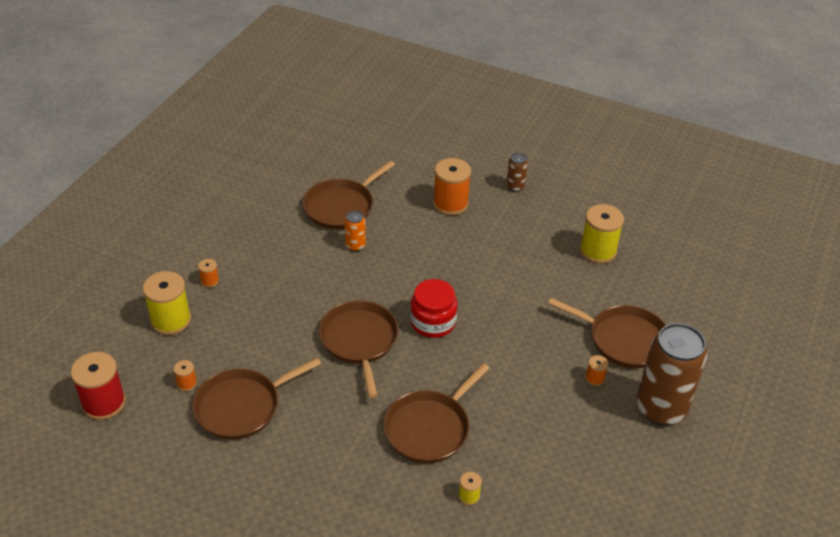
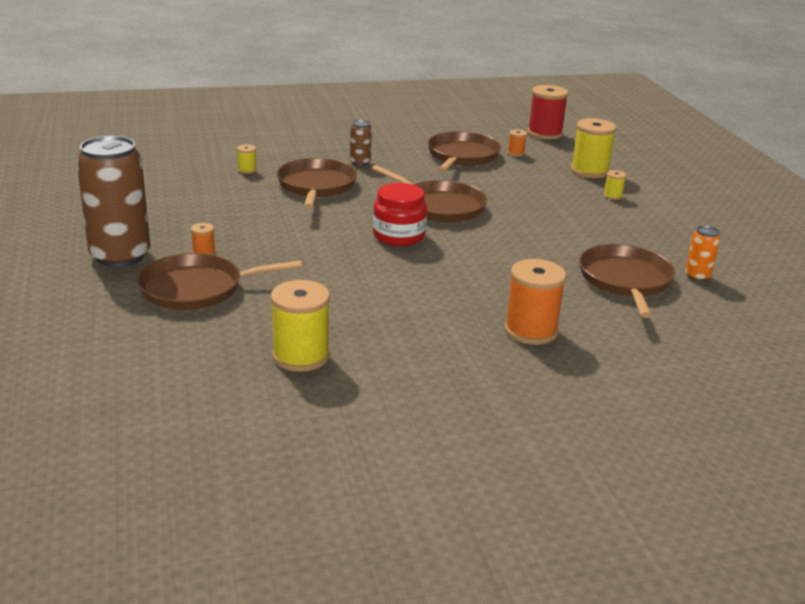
camera: 140 degrees right, 15 degrees down
orange spool [198,259,219,288] -> yellow spool [603,170,626,200]
orange can [345,210,366,251] -> orange can moved to [685,226,720,281]
brown can [506,153,528,192] -> brown can moved to [350,120,372,166]

